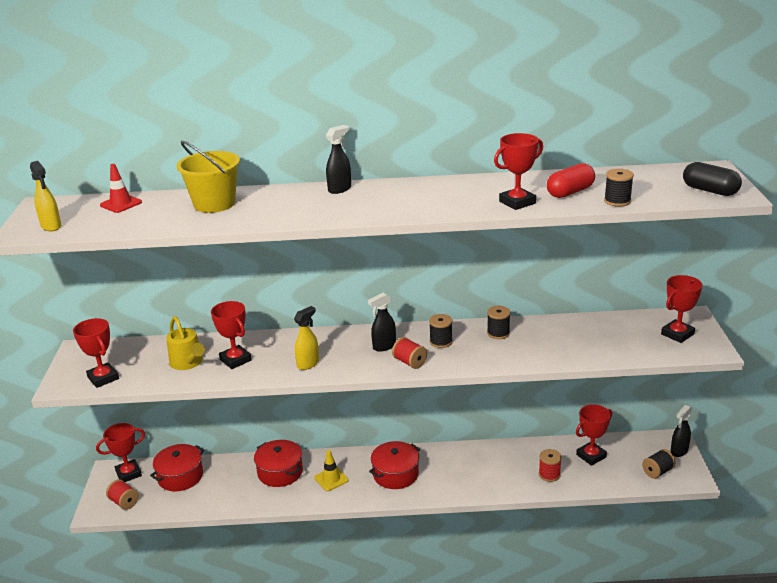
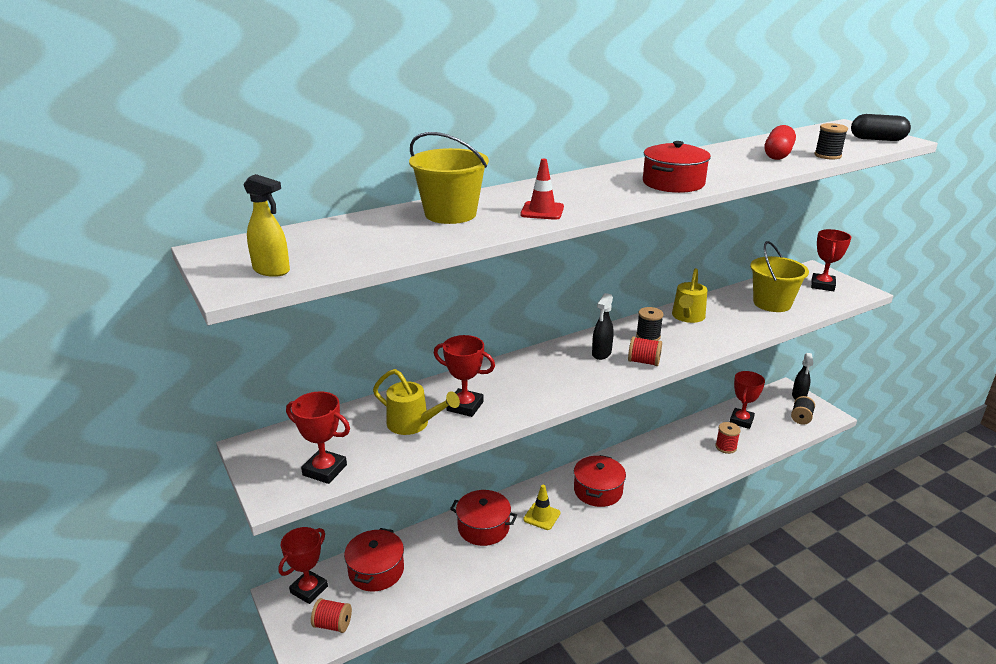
camera: 30 degrees left, 0 degrees up
red traffic cone [100,164,142,213] -> red traffic cone moved to [520,159,564,220]
yellow spray bottle [294,306,319,370] -> none
black spray bottle [326,125,351,194] -> none
black spool [487,306,510,339] -> yellow watering can [672,268,707,323]
red trophy [494,133,543,210] -> none
none -> red pot [643,141,711,193]
none -> yellow bucket [750,241,809,312]

